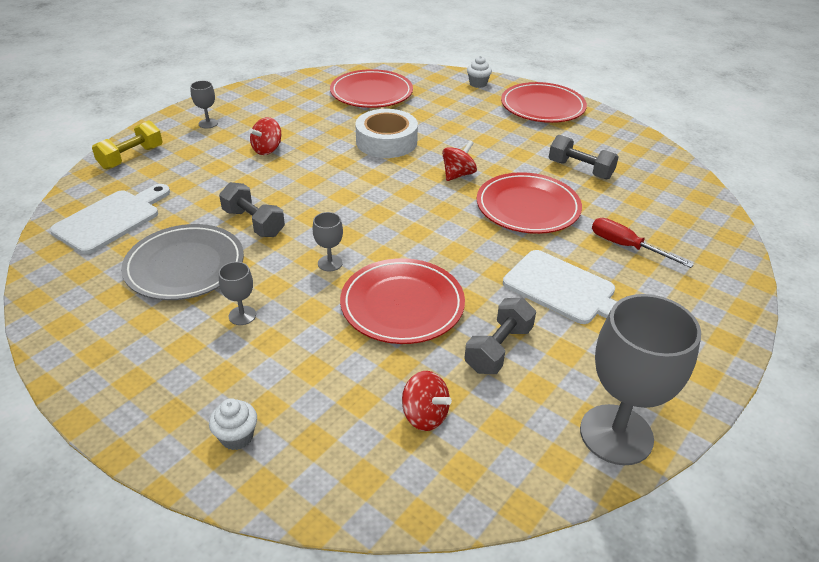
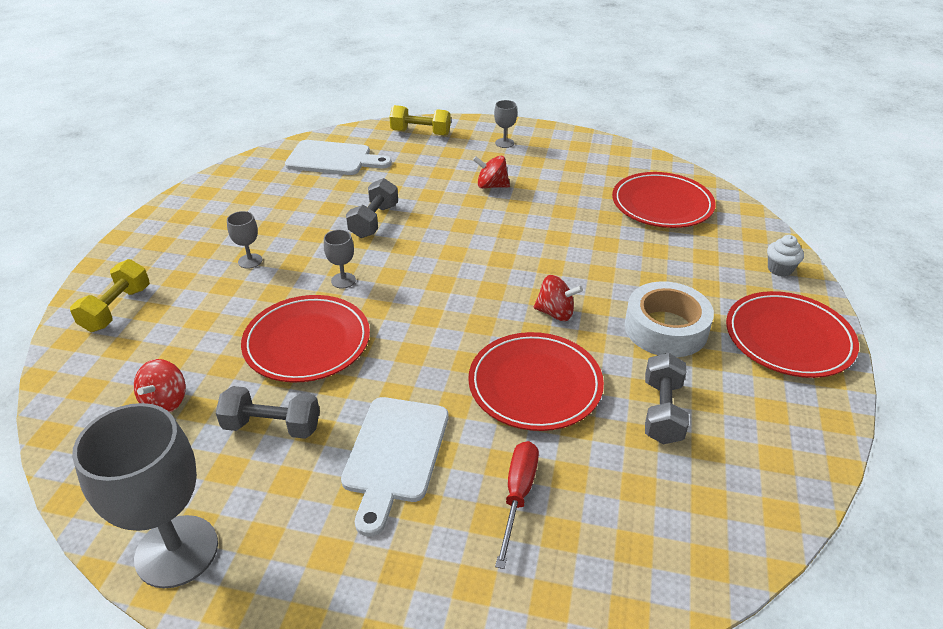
camera: 65 degrees right, 0 degrees up
grey plate [121,224,244,300] -> none
white cupcake [209,398,257,450] -> yellow dumbbell [70,259,150,332]
white tape [355,109,418,158] -> white tape moved to [625,281,714,357]

